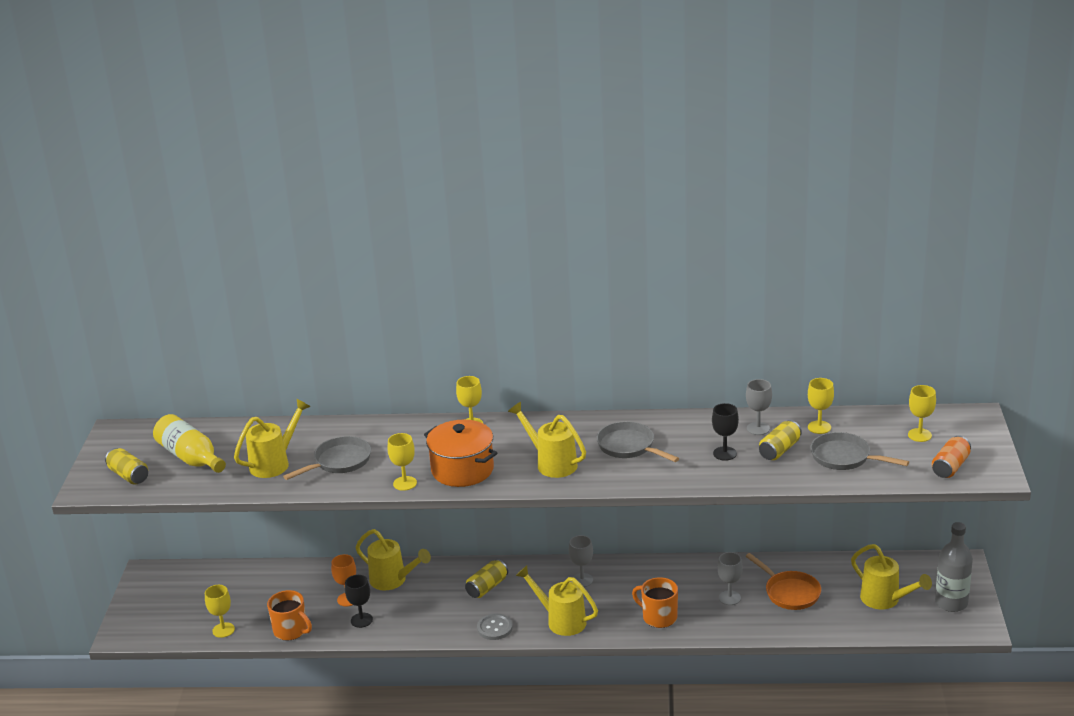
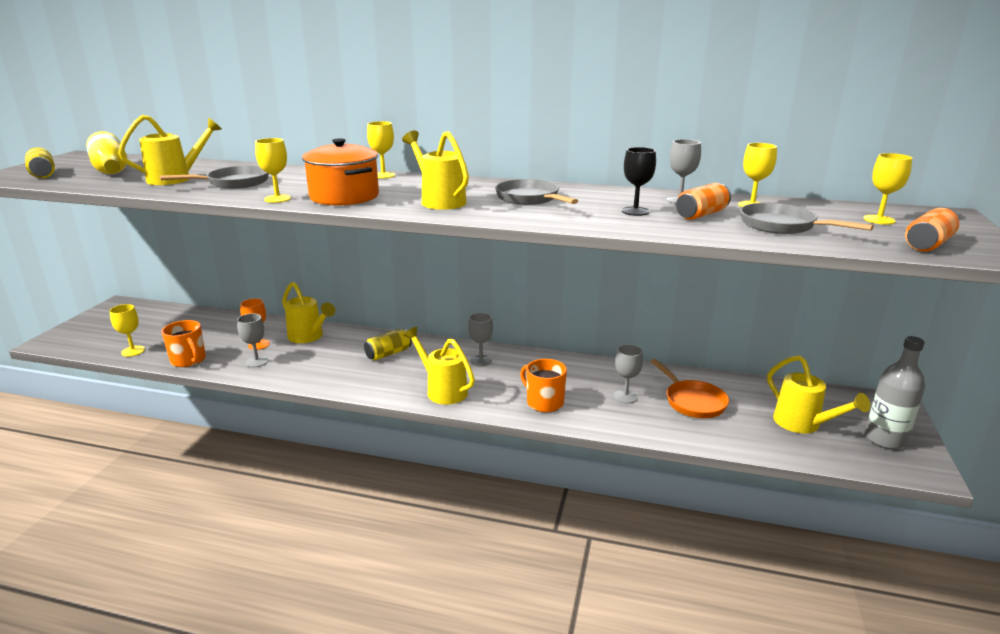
camera: 10 degrees right, 5 degrees down
black goblet [345,575,373,628] -> grey goblet [237,313,268,367]
grey button [477,614,513,640] -> none
yellow can [759,420,802,460] -> orange can [676,183,731,220]

